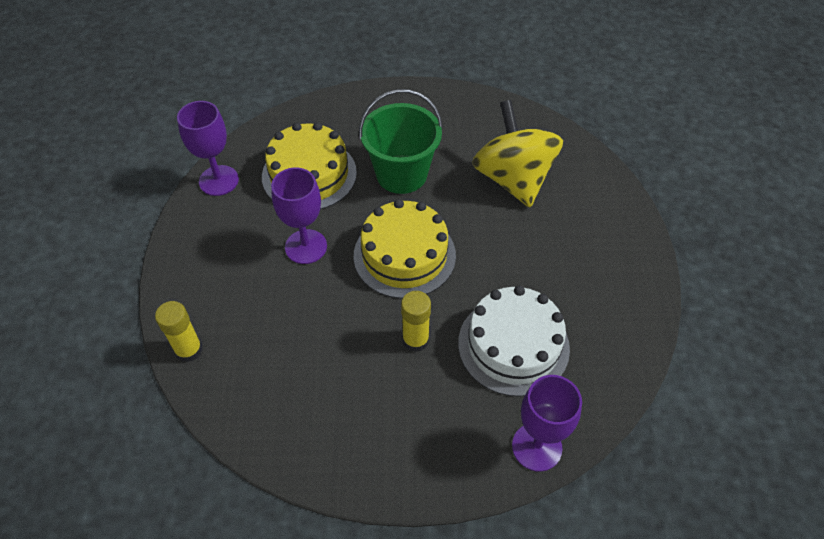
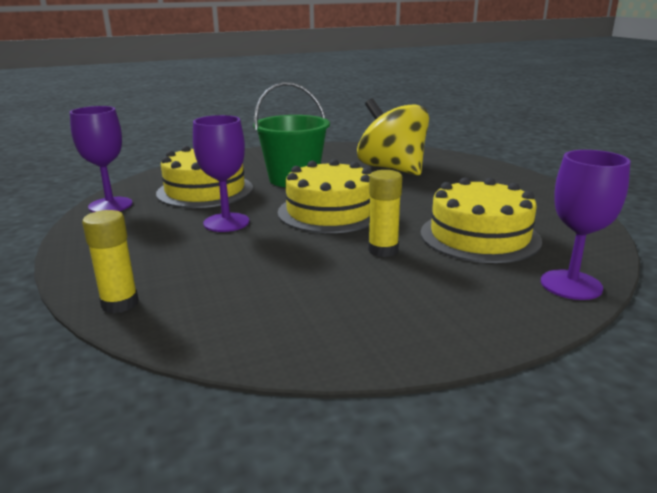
camera: 20 degrees left, 30 degrees down
white cake [458,285,570,397] -> yellow cake [421,177,542,263]

